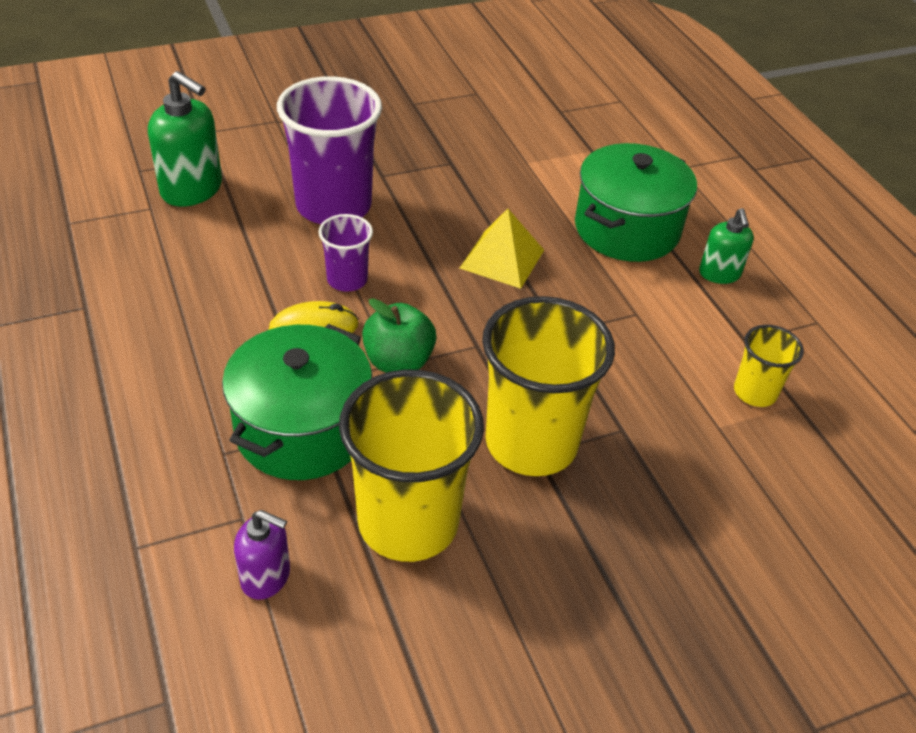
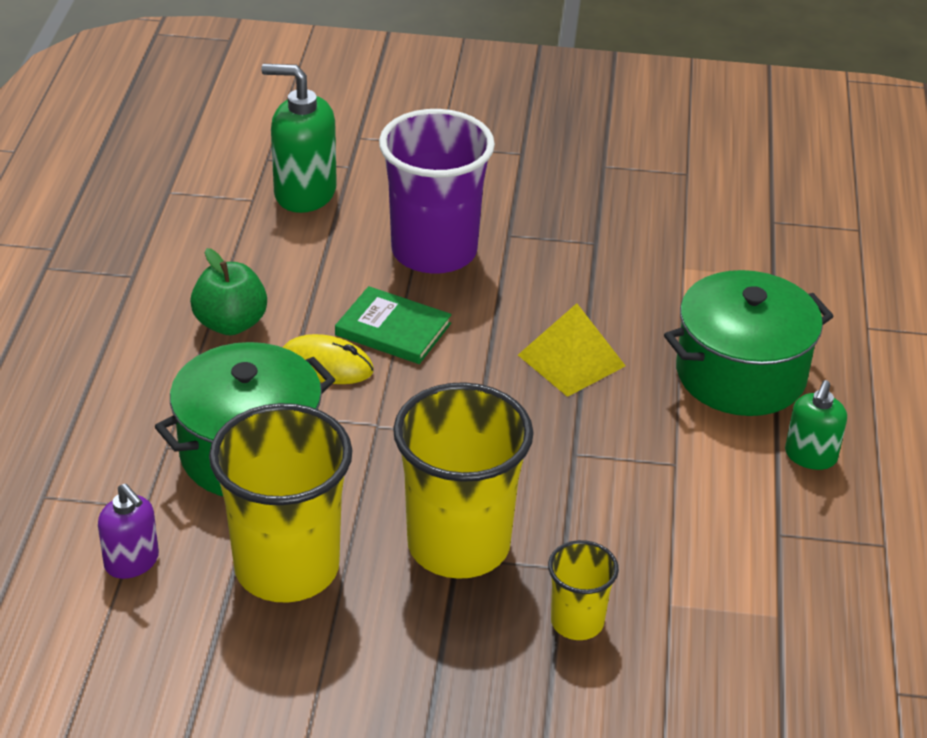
camera: 30 degrees right, 5 degrees down
green soap dispenser [148,71,222,207] -> green soap dispenser turned 135 degrees clockwise [262,64,337,213]
purple cup [318,214,373,292] -> green book [335,286,452,364]
green apple [362,298,436,373] -> green apple moved to [190,248,267,335]
yellow cup [734,325,804,407] -> yellow cup moved to [548,540,619,640]

